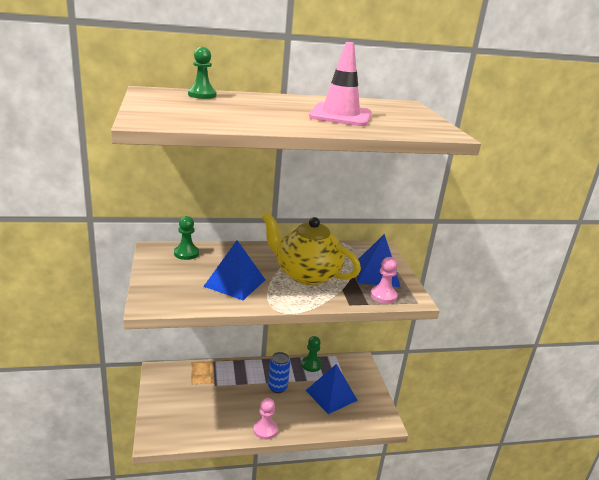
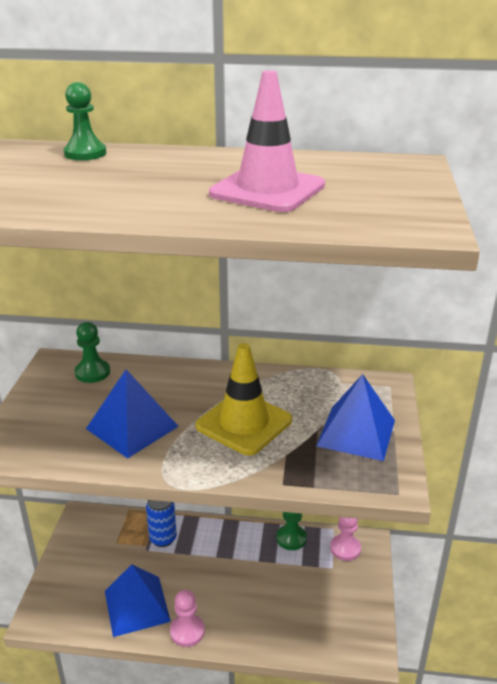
camera: 20 degrees right, 5 degrees up
yellow teapot [262,213,361,285] -> yellow traffic cone [195,343,292,456]
blue can [268,352,290,393] -> blue can moved to [146,500,177,547]
blue pyramid [306,364,358,414] -> blue pyramid moved to [105,564,171,637]
pink pawn [370,257,398,304] -> pink pawn moved to [330,517,361,561]

